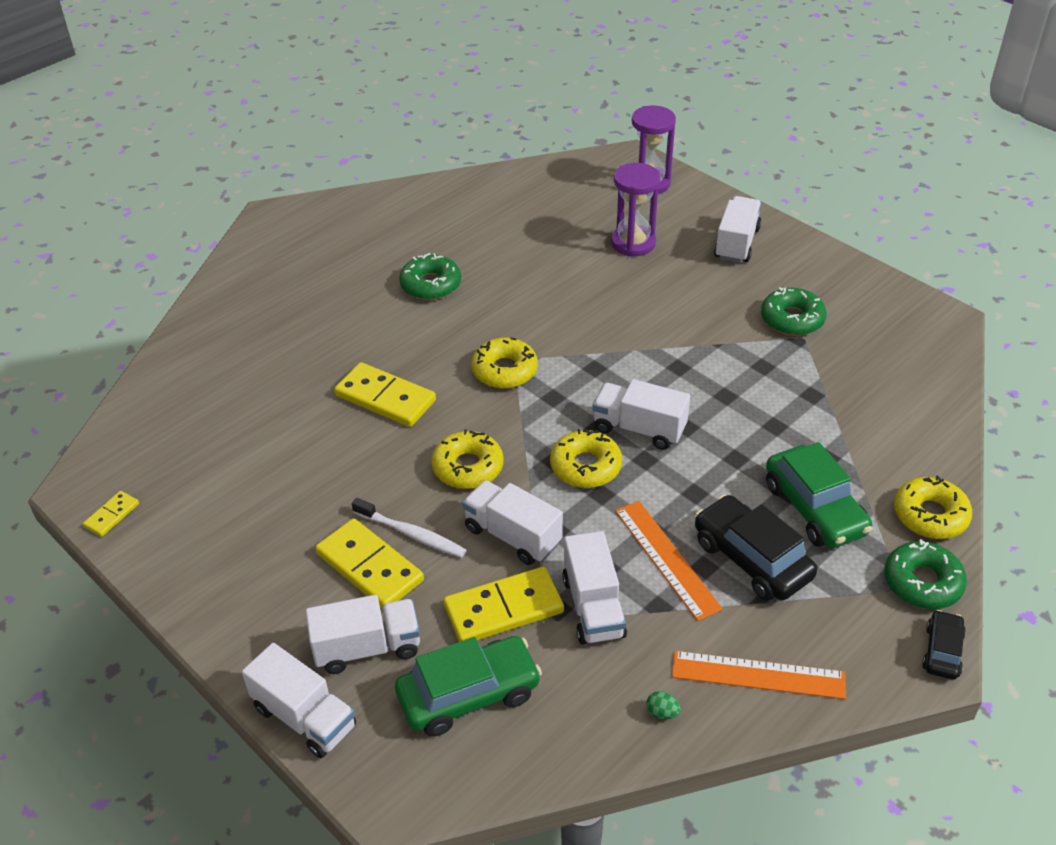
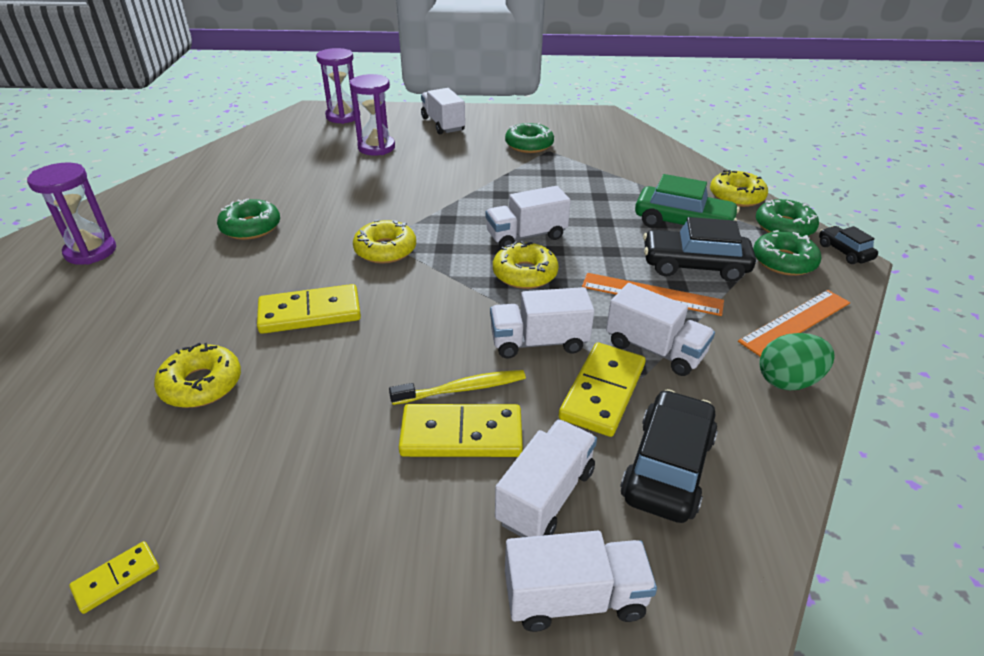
camera: 45 degrees left, 5 degrees down
yellow domino [83,491,139,537] -> yellow domino turned 60 degrees clockwise [69,541,159,614]
white toothbrush [352,498,466,558] -> yellow toothbrush [389,370,526,405]
green car [395,636,542,736] -> black car [620,389,718,523]
yellow donut [431,429,503,489] -> yellow donut moved to [154,343,241,408]
green egg [646,691,681,719] -> green egg [759,333,835,390], size x2.26
none -> purple hourglass [27,163,116,265]
none -> green donut [753,230,821,276]

